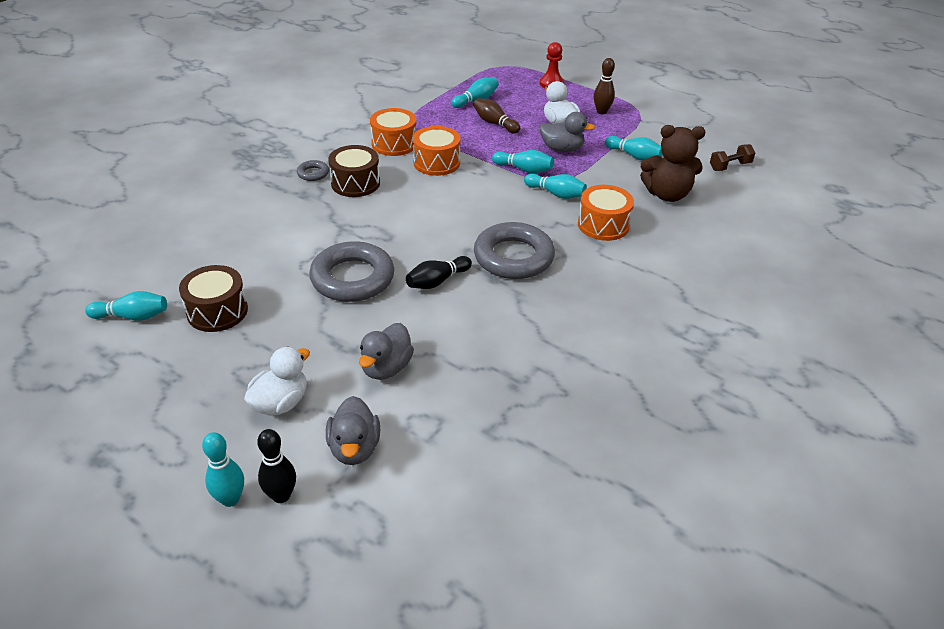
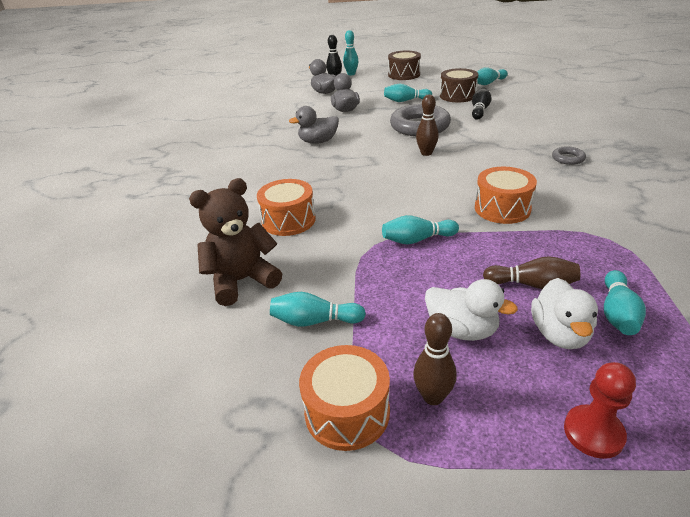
camera: 150 degrees right, 5 degrees down
white duck [244,347,310,415] -> white duck moved to [531,278,598,349]
brown drum [328,145,380,197] -> brown drum moved to [388,51,421,80]
orange drum [370,108,416,156] -> orange drum moved to [299,345,390,451]
black bowling pin [406,256,472,289] -> black bowling pin moved to [472,88,492,120]
grey ring [474,222,555,279] -> none
turquoise bowling pin [524,173,587,199] -> turquoise bowling pin moved to [384,84,432,102]
grey duck [539,112,595,152] -> grey duck moved to [289,106,339,144]
brown dumbbell [710,144,755,171] -> none
none -> brown bowling pin [416,94,439,156]

